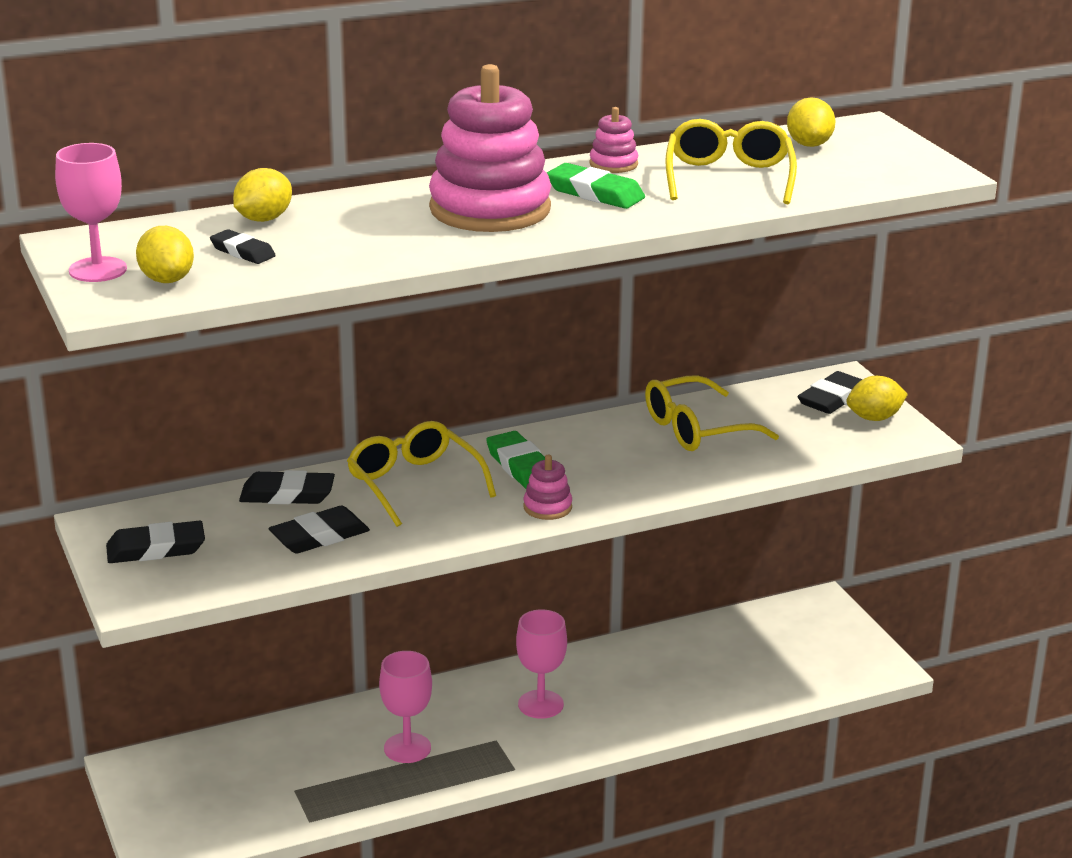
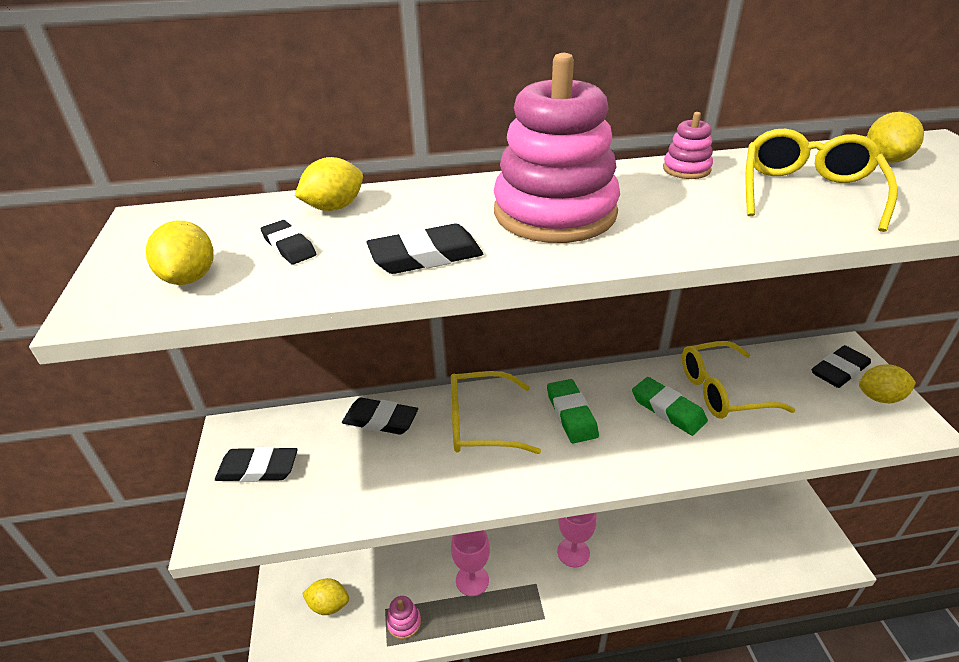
camera: 15 degrees right, 10 degrees up
pink goblet [55,143,127,282] -> none
black eraser [269,506,370,554] -> black eraser moved to [366,224,483,274]
yellow glasses [347,421,496,527] -> yellow glasses turned 75 degrees counterclockwise [451,371,541,454]
pink stacking toy [523,455,572,520] -> pink stacking toy moved to [386,596,421,639]
green eraser [547,163,645,209] -> green eraser moved to [632,377,708,436]
none -> yellow lemon [302,578,349,615]

